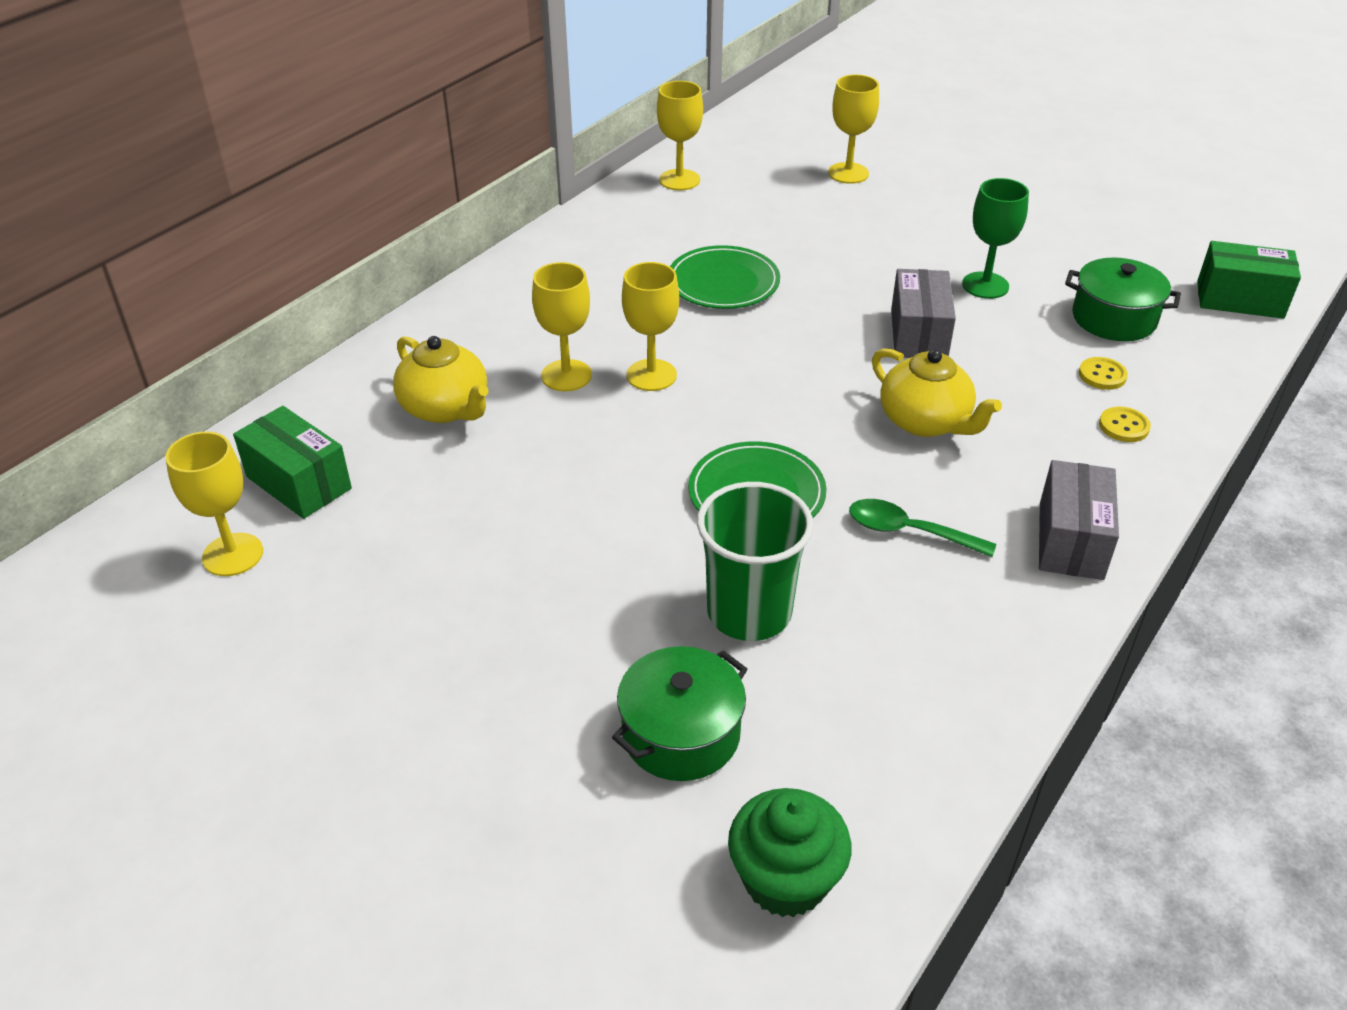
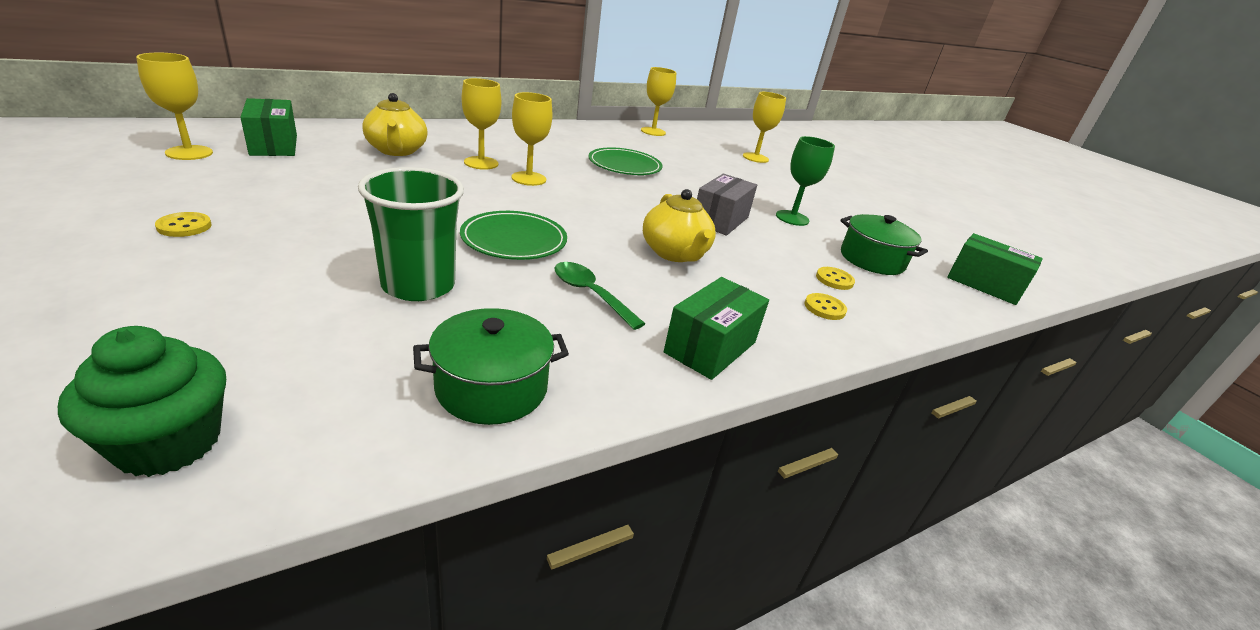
camera: 20 degrees right, 10 degrees down
green pot [612,646,748,781] -> green pot moved to [413,308,569,425]
grey box [1039,460,1119,580] -> green box [664,277,769,380]
none -> yellow button [155,212,212,237]

